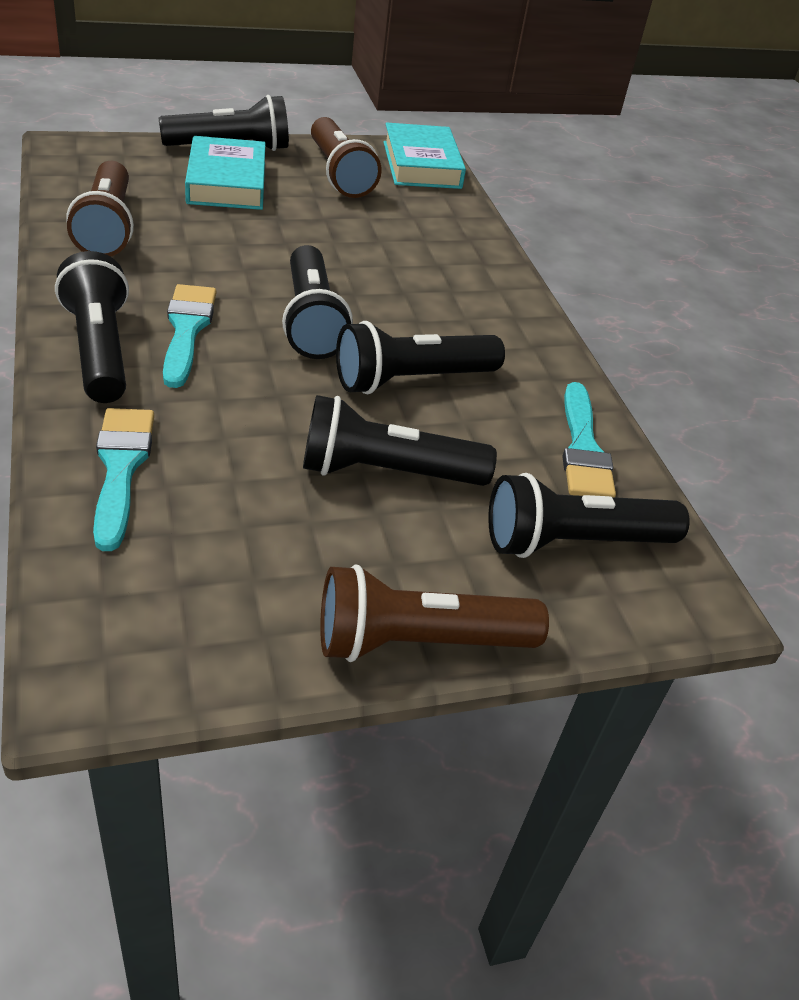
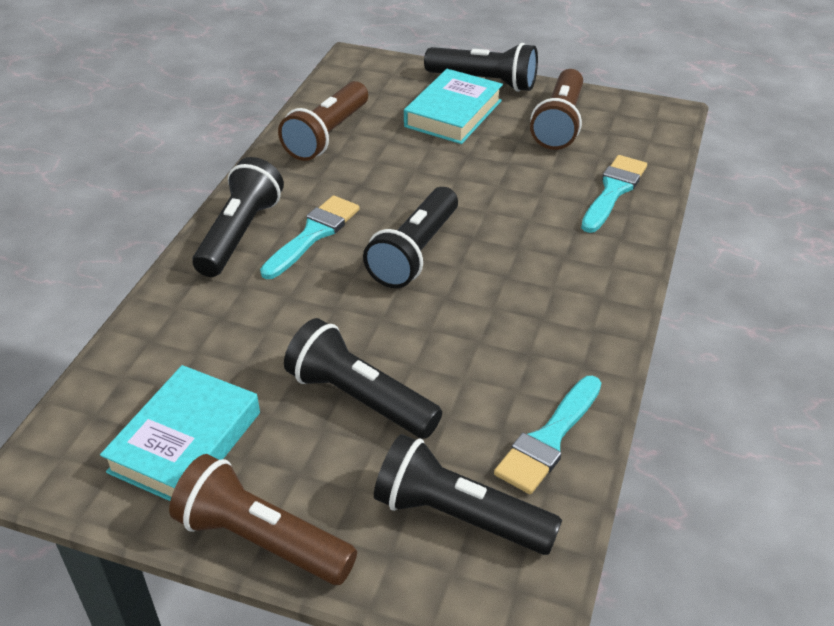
camera: 40 degrees right, 0 degrees up
turquoise brush [93,408,154,551] -> turquoise brush moved to [581,155,647,233]
black flashlight [336,321,505,394] -> none
turquoise book [383,122,466,189] -> turquoise book moved to [100,365,260,501]

